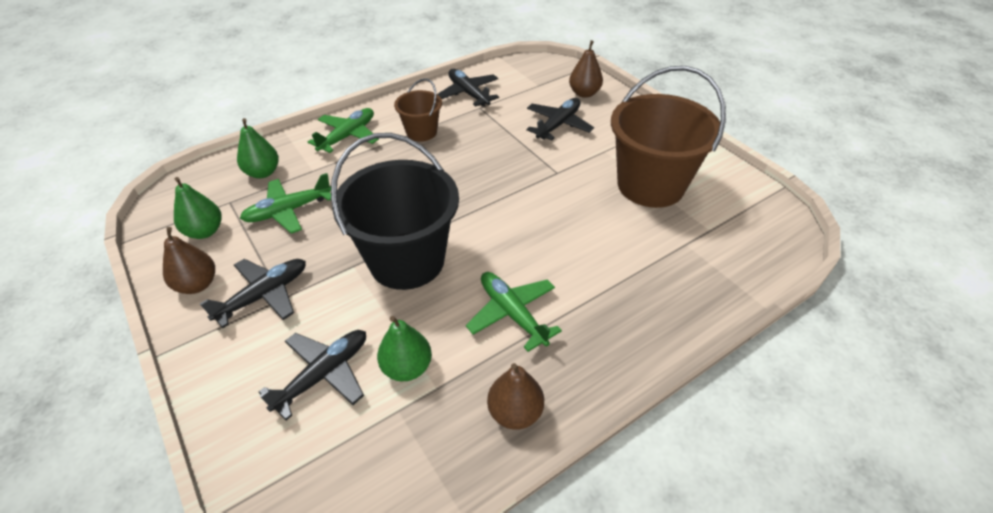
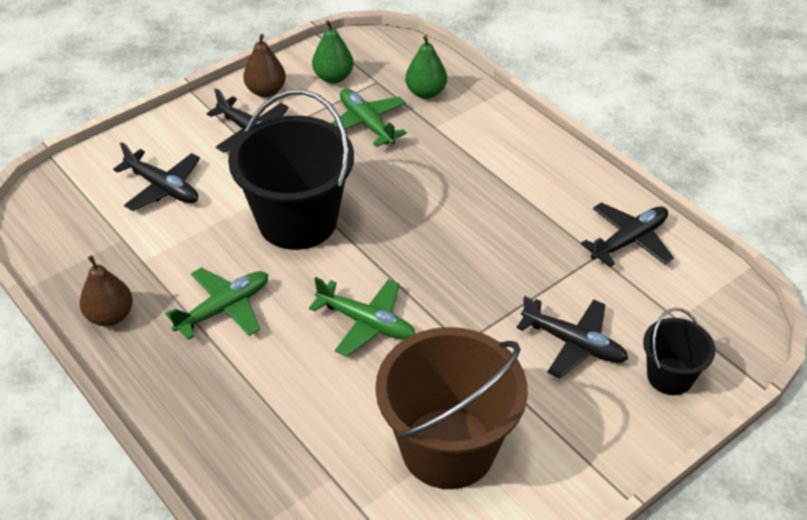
camera: 85 degrees right, 0 degrees up
green plane [308,108,379,153] -> green plane moved to [309,277,415,357]
green pear [377,316,432,381] -> none
brown bucket [394,78,442,142] -> none
brown pear [569,40,603,98] -> black bucket [643,308,716,395]

